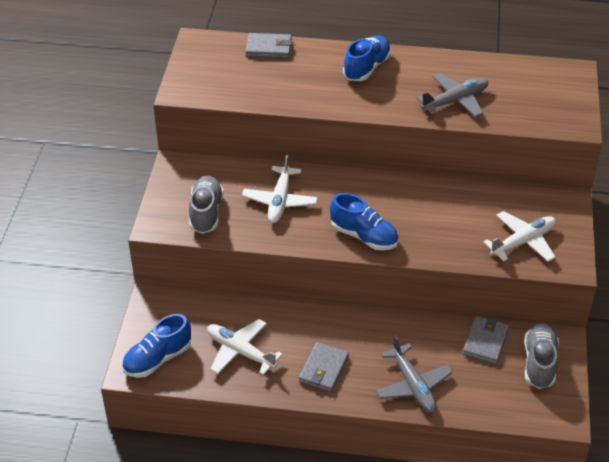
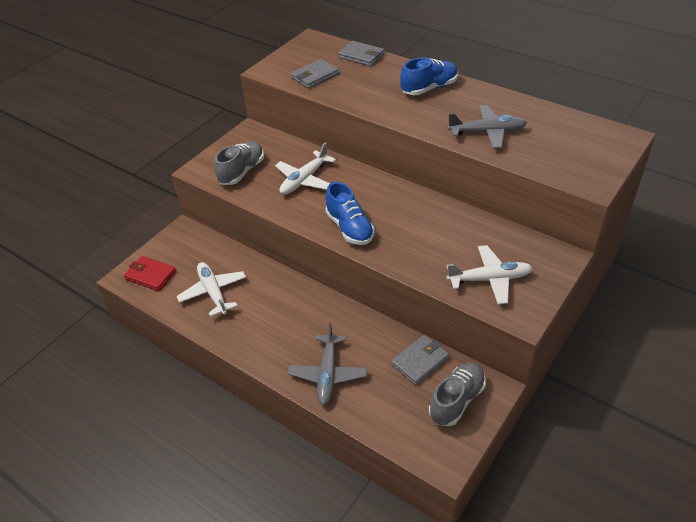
camera: 30 degrees right, 0 degrees up
blue shoe [122,314,191,378] -> red wallet [124,256,176,291]
grey wallet [299,342,349,392] -> grey wallet moved to [291,59,339,88]

